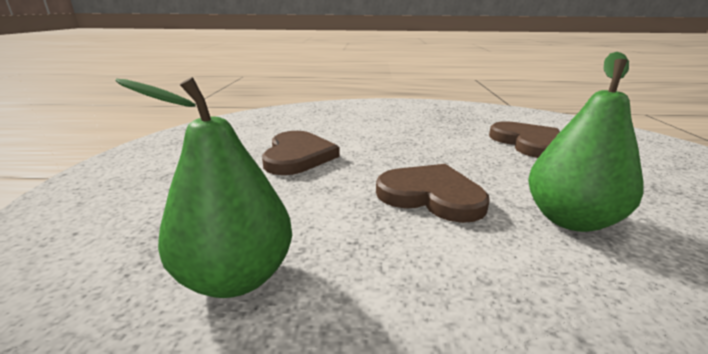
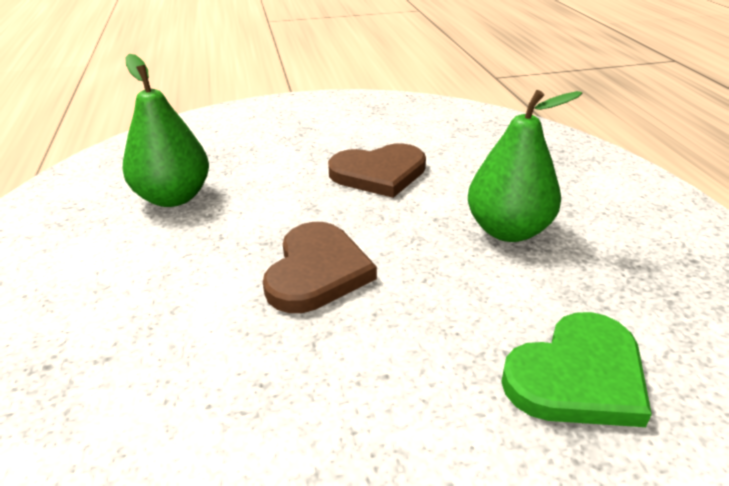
camera: 75 degrees right, 10 degrees up
brown heart [489,121,560,158] -> green heart [501,312,652,427]
green pear [528,52,643,232] -> green pear moved to [468,90,582,242]

